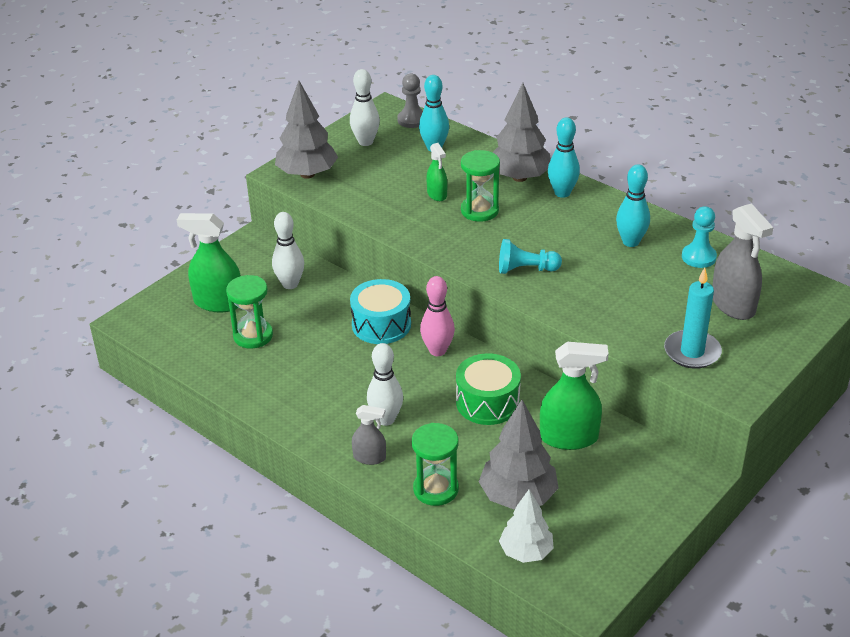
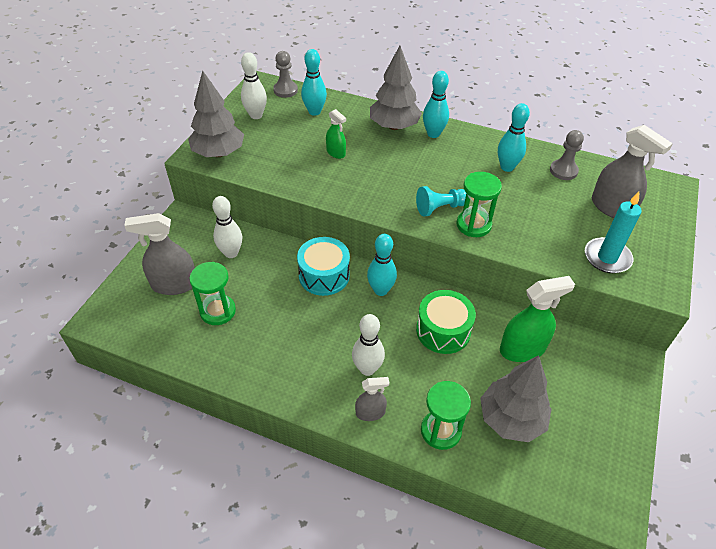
camera: 20 degrees left, 10 degrees up
green spray bottle [177,213,241,312] -> grey spray bottle [124,213,195,295]
pink bowling pin [420,276,455,356] -> turquoise bowling pin [367,234,397,296]
green hourglass [461,150,500,222] -> green hourglass moved to [457,172,502,237]
white tree [499,489,554,563] -> none
turquoise pawn [682,206,717,268] -> grey pawn [550,130,584,180]

